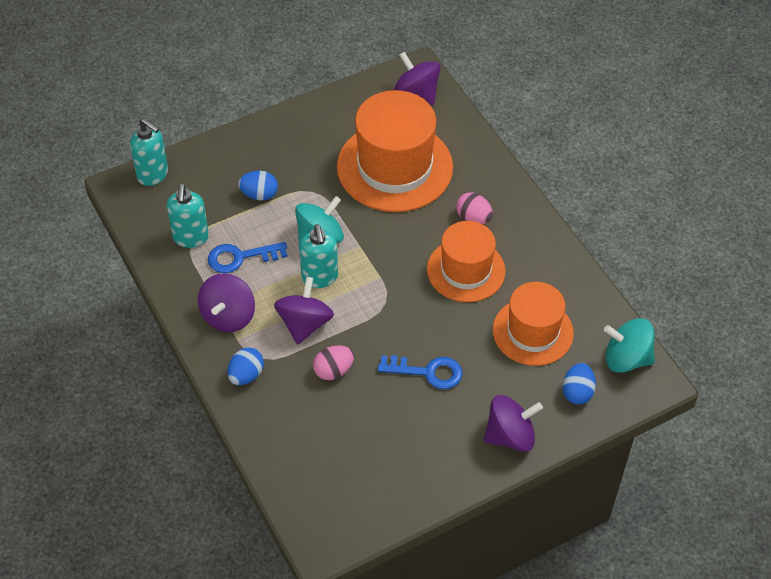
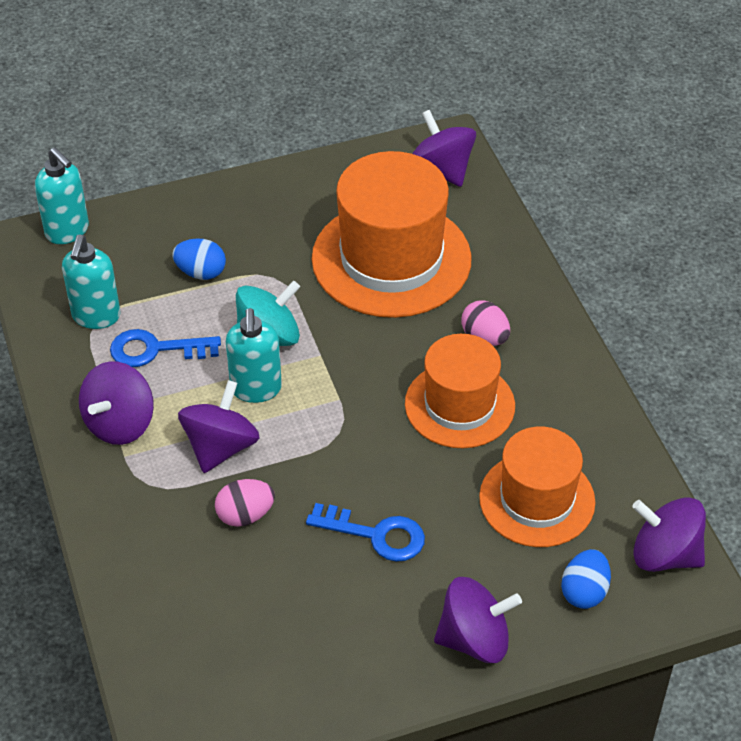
camera: 10 degrees right, 5 degrees down
blue egg [227,348,264,385] -> none
turquoise spinning top [604,318,655,373] -> purple spinning top [632,498,706,572]

